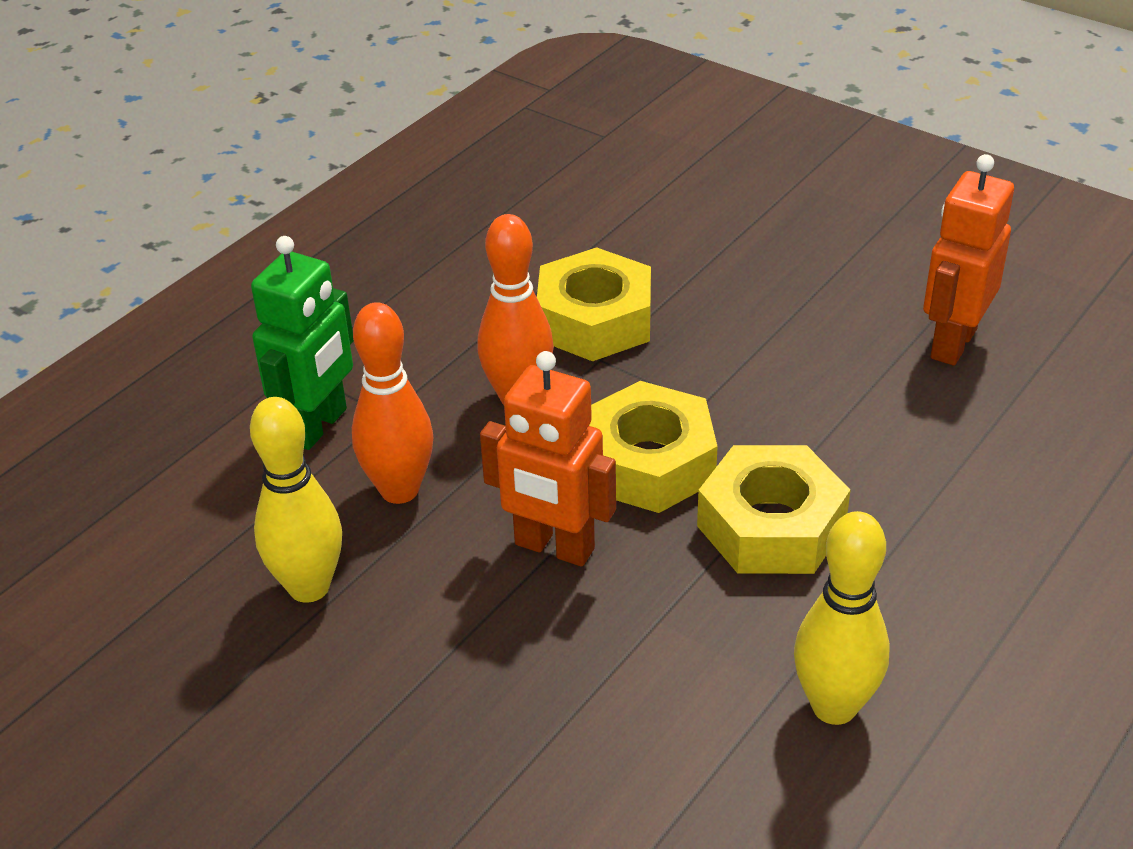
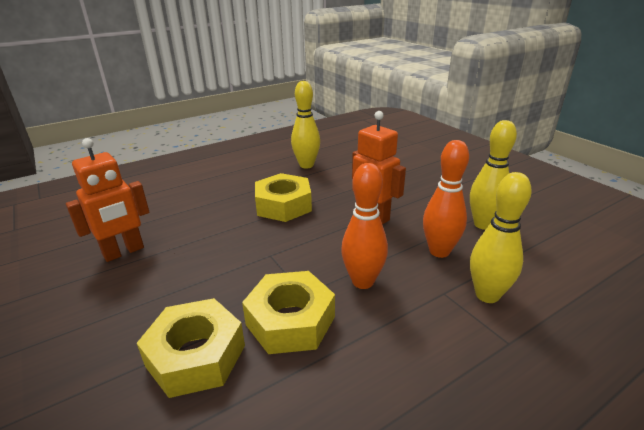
camera: 160 degrees left, 10 degrees down
green robot [251,236,354,450] -> yellow bowling pin [470,172,532,303]
yellow nut [589,381,718,513] -> yellow nut moved to [137,298,245,398]

